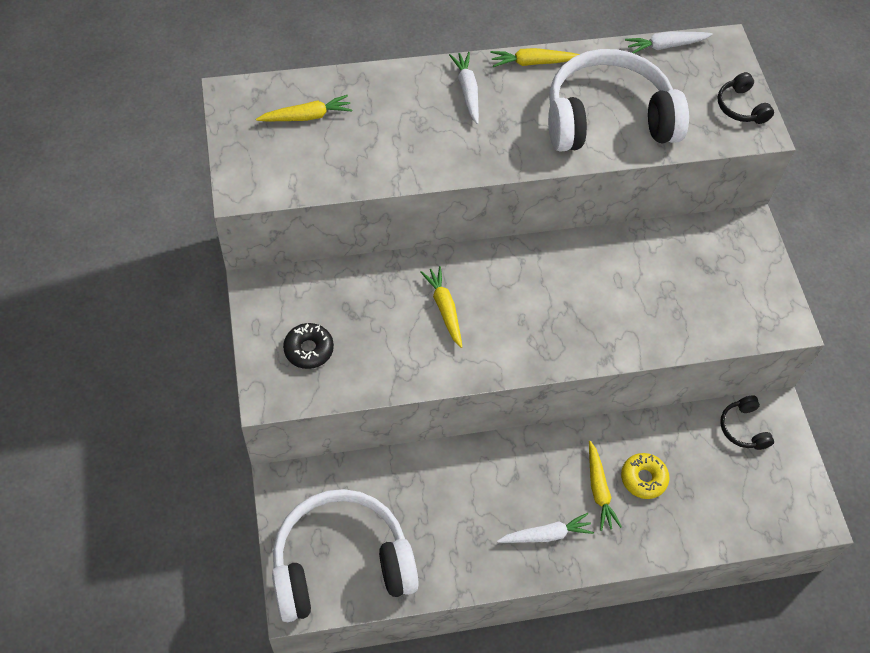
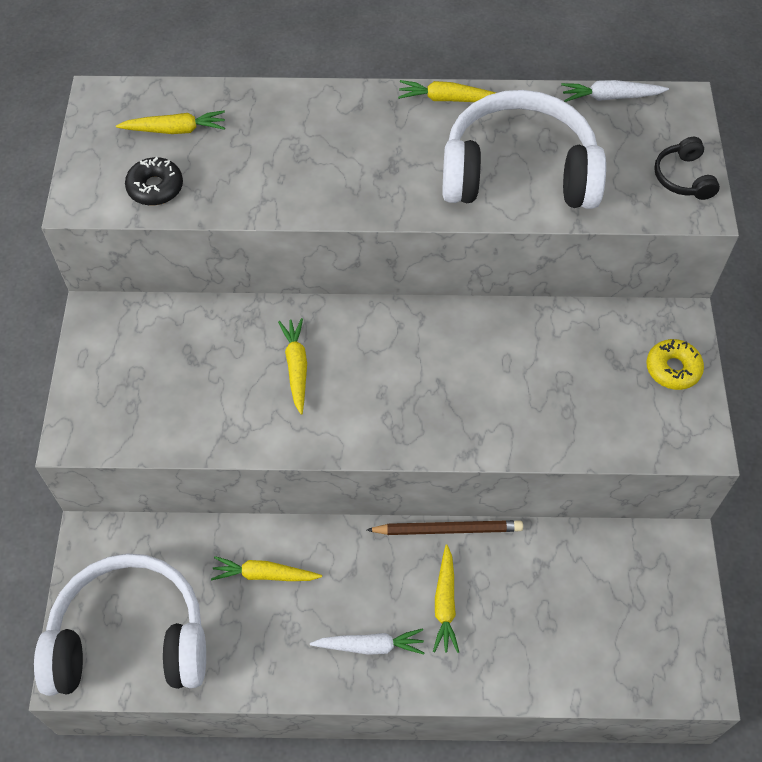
camera: 15 degrees right, 0 degrees up
black donut [283,323,334,369] -> black donut moved to [125,157,183,205]
white carrot [449,52,479,124] -> none
yellow donut [621,453,669,499] -> yellow donut moved to [646,339,704,390]
black headphones [720,395,774,450] -> none
none -> yellow carrot [211,556,322,581]
none -> brown pencil [367,520,523,535]

